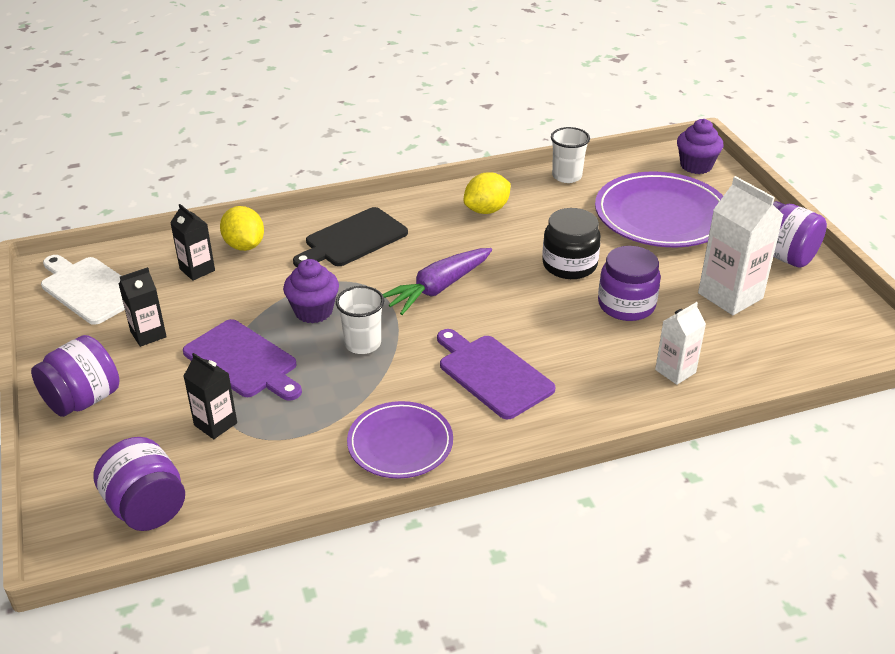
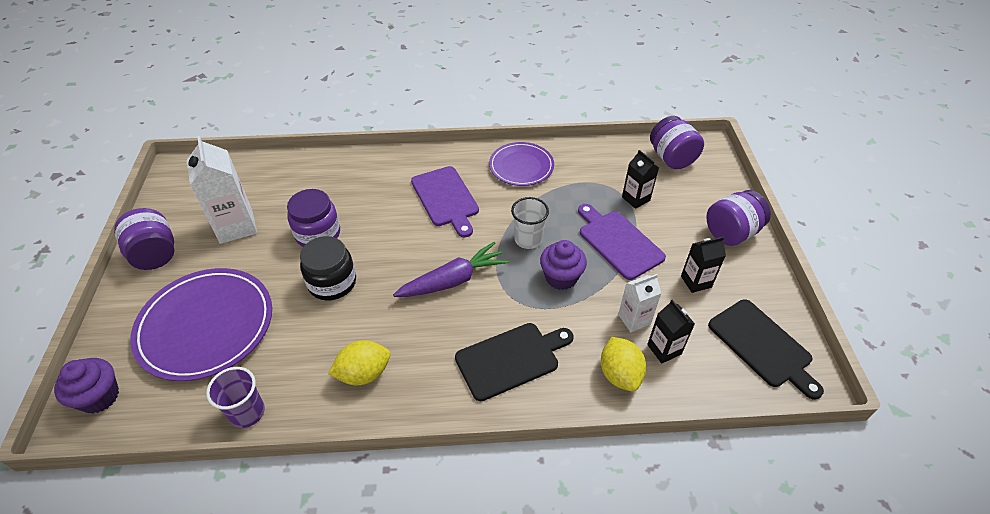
camera: 165 degrees left, 10 degrees up
white cutting board [41,255,125,325] -> black cutting board [708,299,824,399]
white cup [551,127,590,183] -> purple cup [206,367,265,428]
white carton [655,302,706,385] -> white carton moved to [618,274,661,332]

